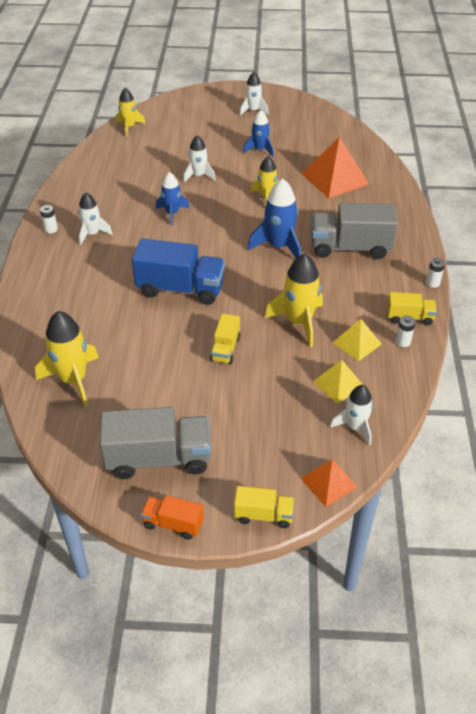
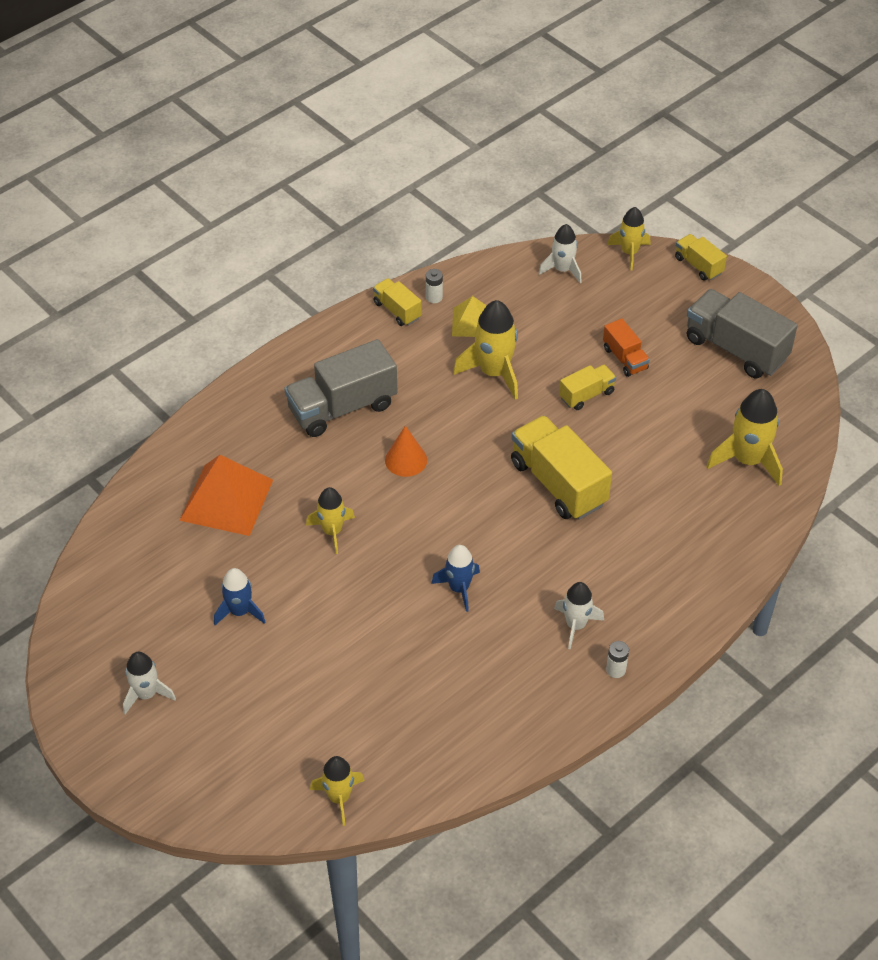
camera: 135 degrees left, 5 degrees up
blue truck [132,239,225,305] -> yellow truck [511,415,612,520]
orange truck [141,495,204,540] -> orange truck moved to [603,319,650,377]
white rocket [183,135,216,182] -> none
blue rocket [248,178,301,258] -> orange cone [385,426,427,477]
orange pyramid [300,459,358,507] -> yellow rocket [607,207,650,270]
grey truck [311,203,398,259] -> grey truck turned 105 degrees clockwise [284,339,397,437]
yellow pyramid [313,360,363,404] -> none
white battery [426,258,445,288] -> none

